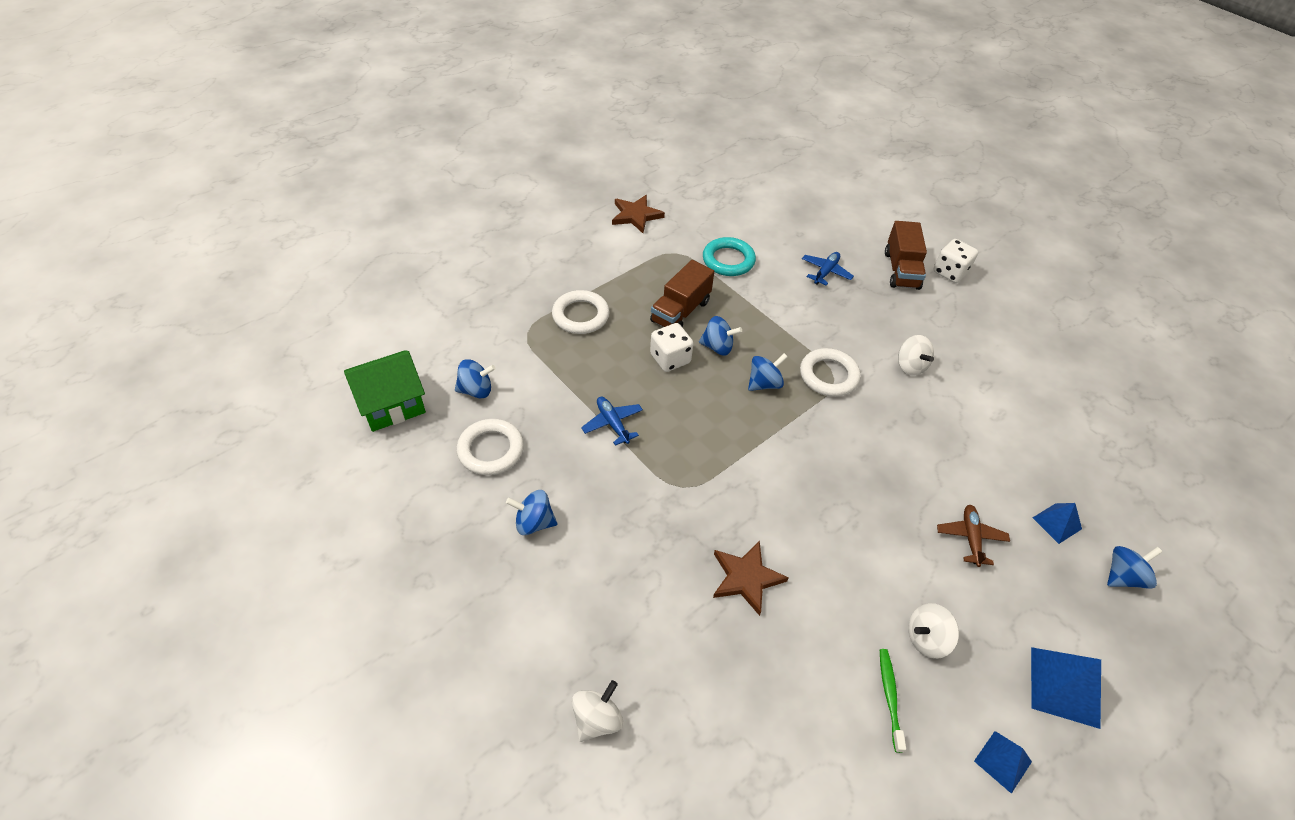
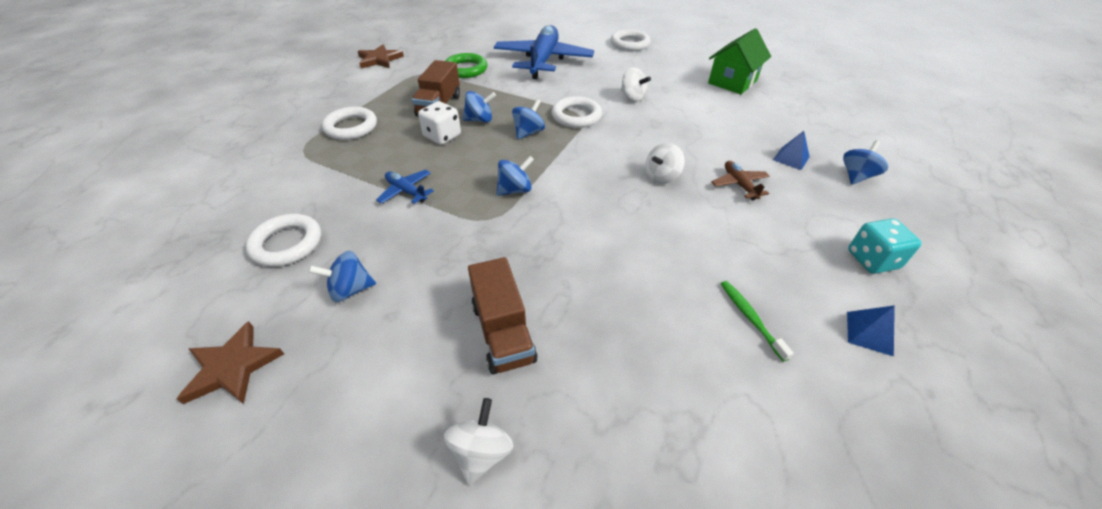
camera: 20 degrees left, 5 degrees down
green house [344,350,426,432] -> green house moved to [708,28,771,94]
blue spinning top [455,359,496,398] -> blue spinning top moved to [496,156,534,196]
turquoise ring [703,237,756,276] -> green ring [445,53,487,78]
brown star [713,541,789,616] -> brown star moved to [177,321,284,404]
blue plane [802,252,854,286] -> blue plane [494,25,594,79], size x2.31
brown truck [885,221,927,290] -> brown truck moved to [468,257,538,374]
white spinning top [908,603,959,659] -> white spinning top moved to [645,143,685,184]
white dice [933,239,978,283] -> white ring [611,29,651,51]
blue pyramid [1031,647,1101,729] -> turquoise dice [848,218,922,274]

